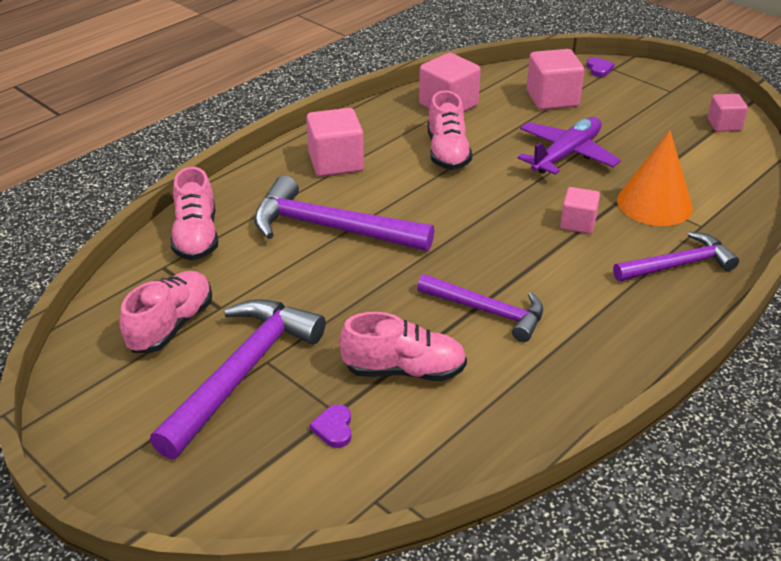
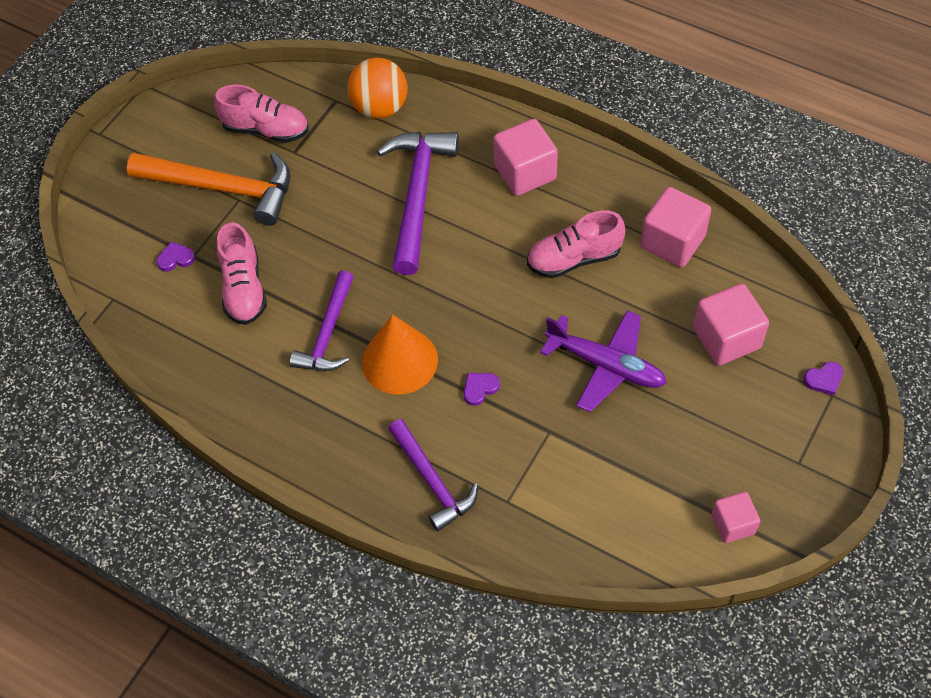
camera: 80 degrees right, 20 degrees up
purple hammer [150,299,326,459] -> orange hammer [127,152,290,226]
pink shoe [170,167,218,261] -> orange ball [347,58,408,119]
pink cube [560,187,600,234] -> purple heart [464,373,500,406]
orange cone [617,130,693,226] -> orange cone moved to [362,314,438,395]

